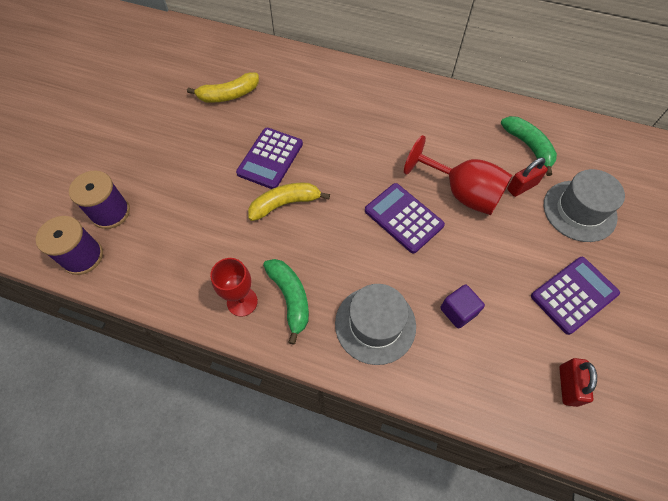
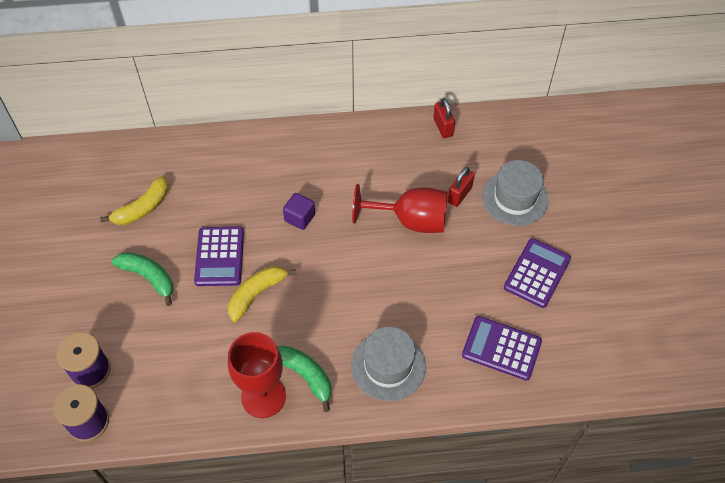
camera: 25 degrees left, 5 degrees down
red goblet [210,258,258,317] -> red goblet [228,332,286,418], size x1.51
purple calculator [365,183,445,254] -> purple calculator moved to [462,316,542,381]
purple cube [440,284,485,328] -> purple cube moved to [283,193,315,230]
green banana [501,116,557,176] -> green banana moved to [112,252,174,306]
red padlock [559,358,597,407] -> red padlock moved to [433,98,455,138]

